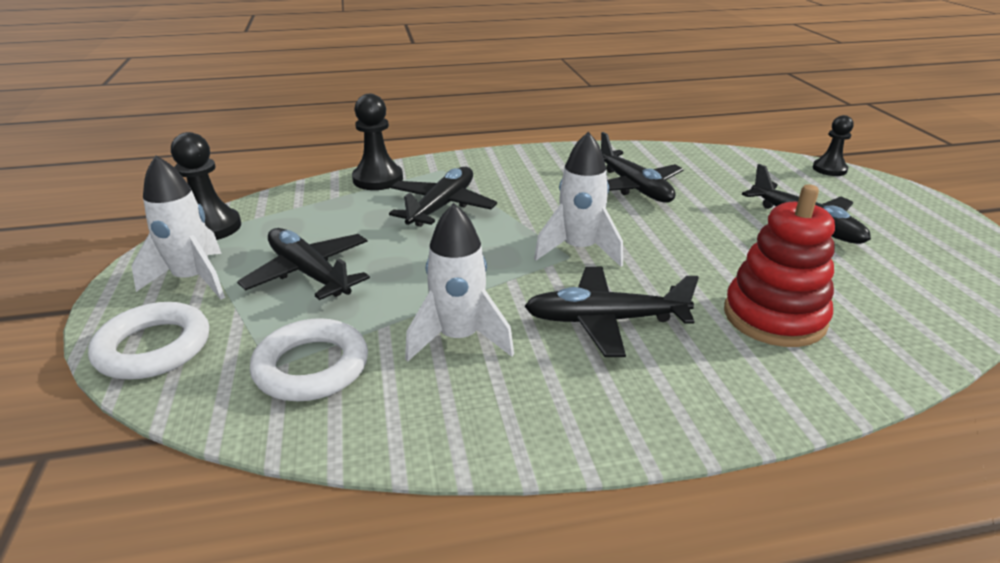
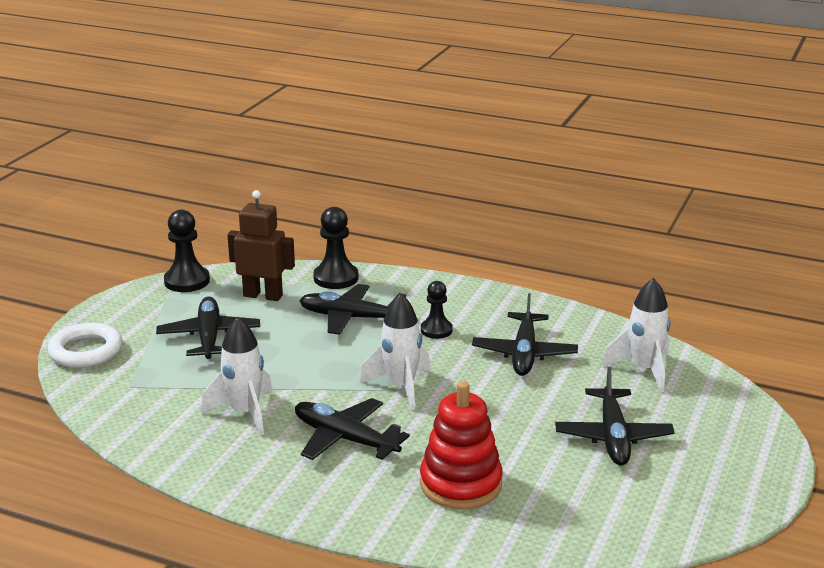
camera: 35 degrees right, 5 degrees down
white rocket [132,156,225,300] -> white rocket moved to [603,278,671,392]
white ring [250,318,368,401] -> none
black plane [389,167,497,227] -> black plane turned 135 degrees counterclockwise [299,284,406,335]
black pawn [813,115,854,176] -> black pawn moved to [421,281,453,339]
none -> brown robot [228,190,295,301]

